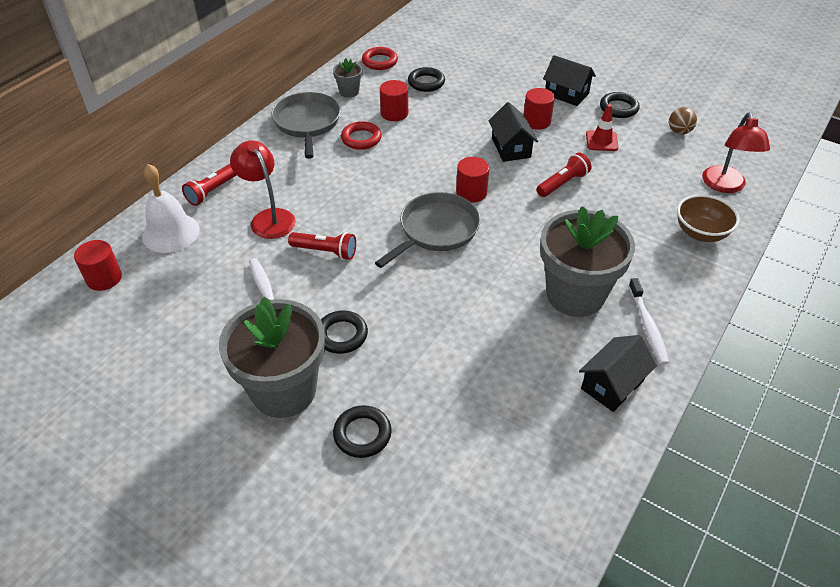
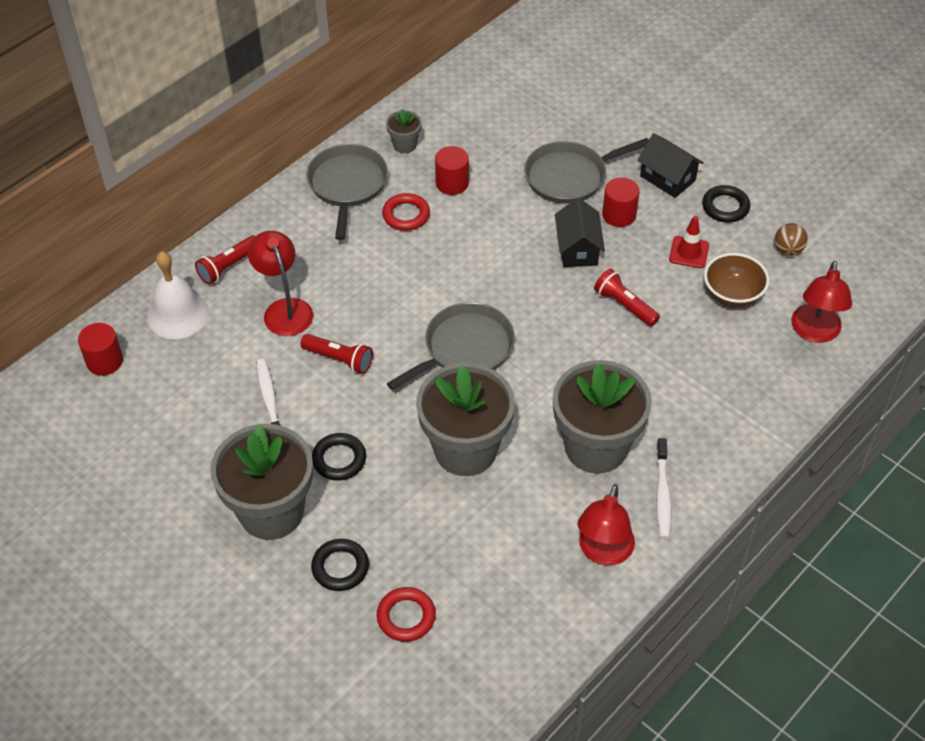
camera: 10 degrees right, 5 degrees up
red ring [362,47,398,70] -> red ring moved to [377,587,436,642]
black ring [408,67,445,92] -> none
red cylinder [456,157,489,203] -> none
red flashlight [536,152,591,197] -> red flashlight turned 105 degrees counterclockwise [594,269,660,327]
black house [579,335,657,412] -> red lamp [578,484,635,566]
brown bowl [677,194,740,242] -> brown bowl moved to [704,253,769,308]
none -> grey flower pot [416,363,515,476]
none -> grey pan [525,138,649,204]

